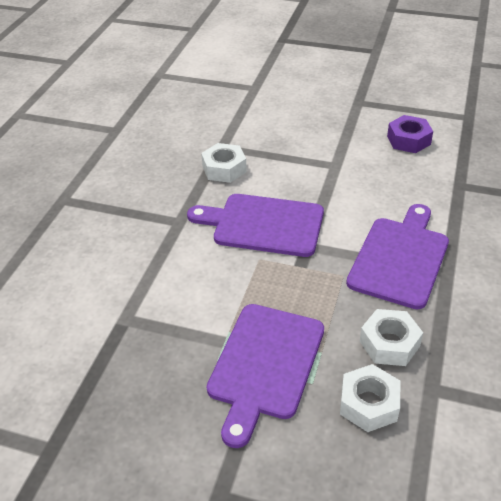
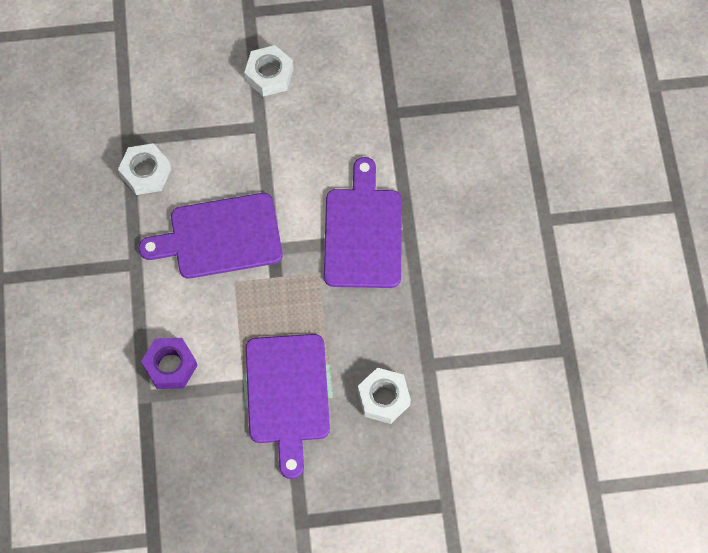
camera: 25 degrees left, 25 degrees up
white nut [360,309,423,366] -> white nut moved to [244,45,294,97]
purple nut [387,115,433,153] -> purple nut moved to [141,338,198,389]

